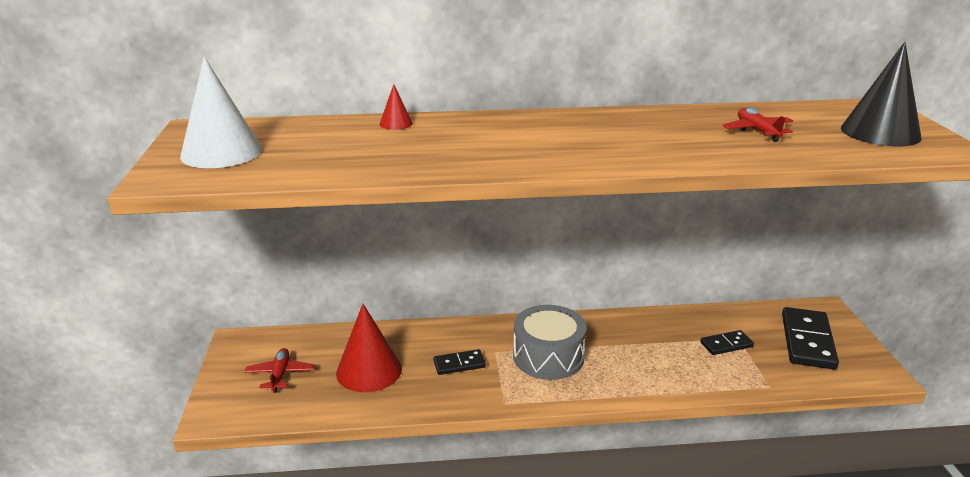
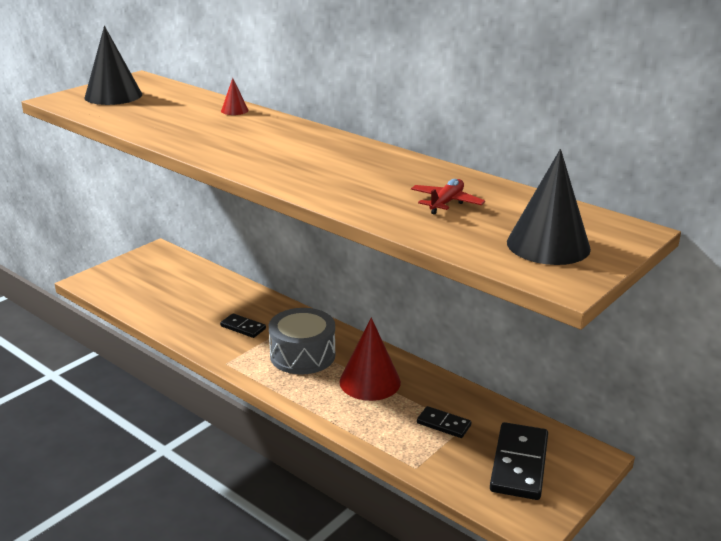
camera: 45 degrees right, 0 degrees up
white cone [180,57,262,168] -> black cone [84,26,142,105]
red plane [245,348,314,393] -> none
red cone [336,304,402,392] -> red cone moved to [340,317,401,401]
black domino [782,307,839,369] -> black domino turned 45 degrees counterclockwise [490,422,548,500]

